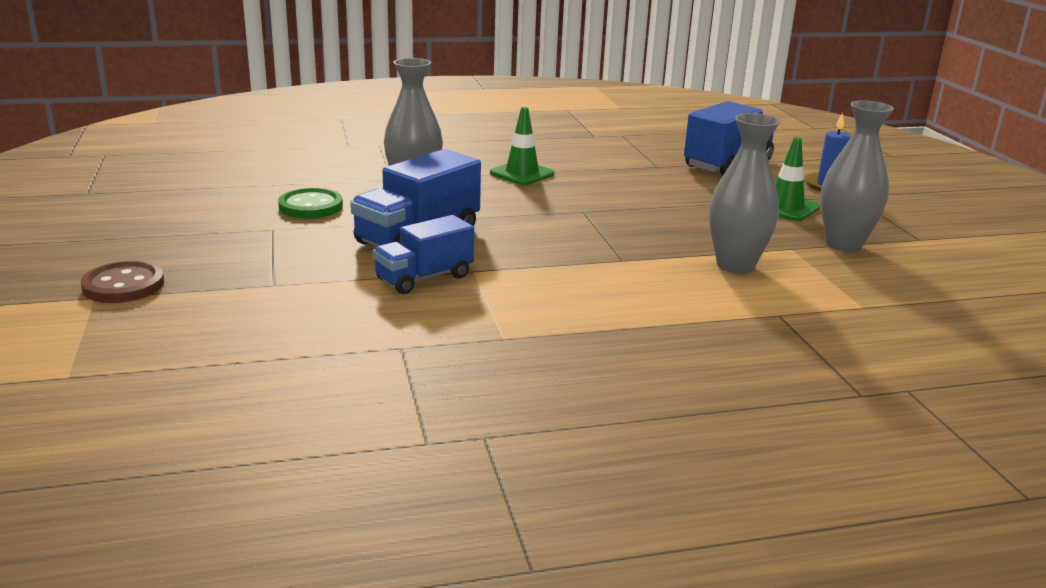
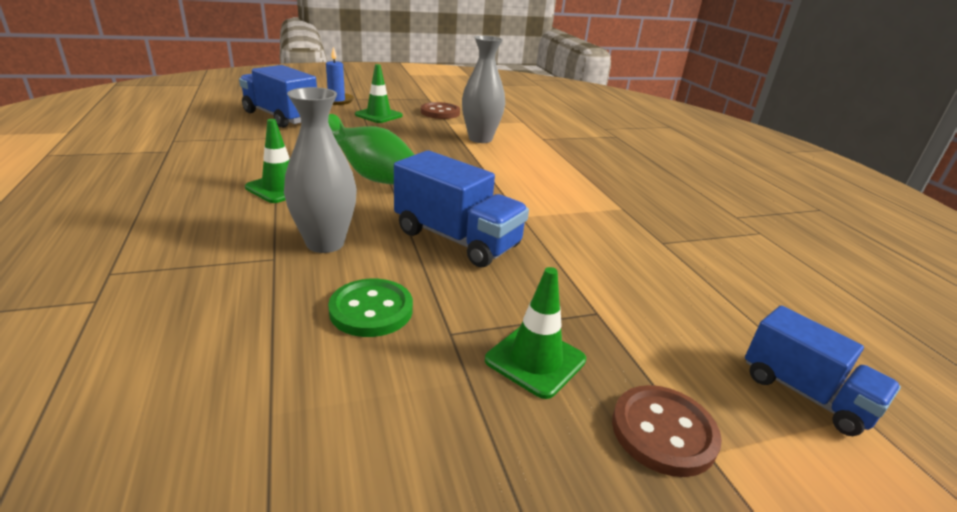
camera: 95 degrees left, 5 degrees up
blue truck [373,215,474,294] -> blue truck moved to [745,306,901,436]
grey vase [820,100,894,252] -> brown button [421,102,460,119]
none -> green vase [328,114,415,185]
none -> green traffic cone [485,267,586,399]

